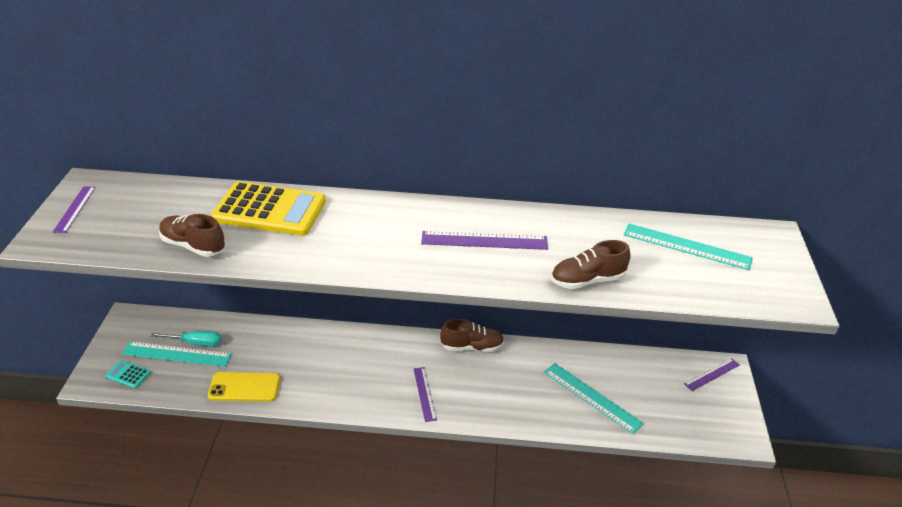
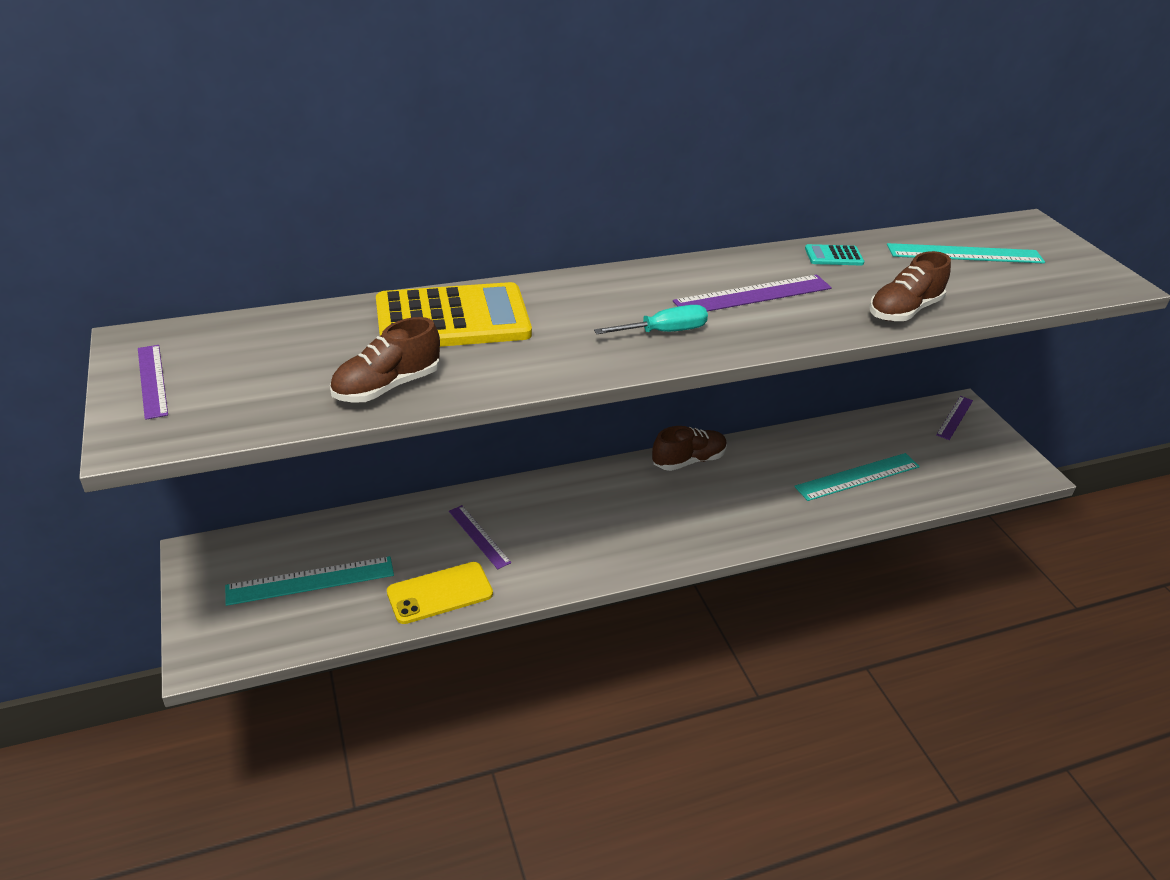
camera: 25 degrees left, 0 degrees up
turquoise calculator [105,360,151,388] -> turquoise calculator moved to [805,244,864,266]
turquoise screwdriver [151,331,221,346] -> turquoise screwdriver moved to [594,305,708,334]
brown shoe [159,214,225,257] -> brown shoe turned 45 degrees counterclockwise [330,317,440,403]
purple ruler [414,367,437,422] -> purple ruler moved to [449,505,511,569]
turquoise ruler [544,363,644,434] -> turquoise ruler turned 45 degrees counterclockwise [794,453,920,501]

